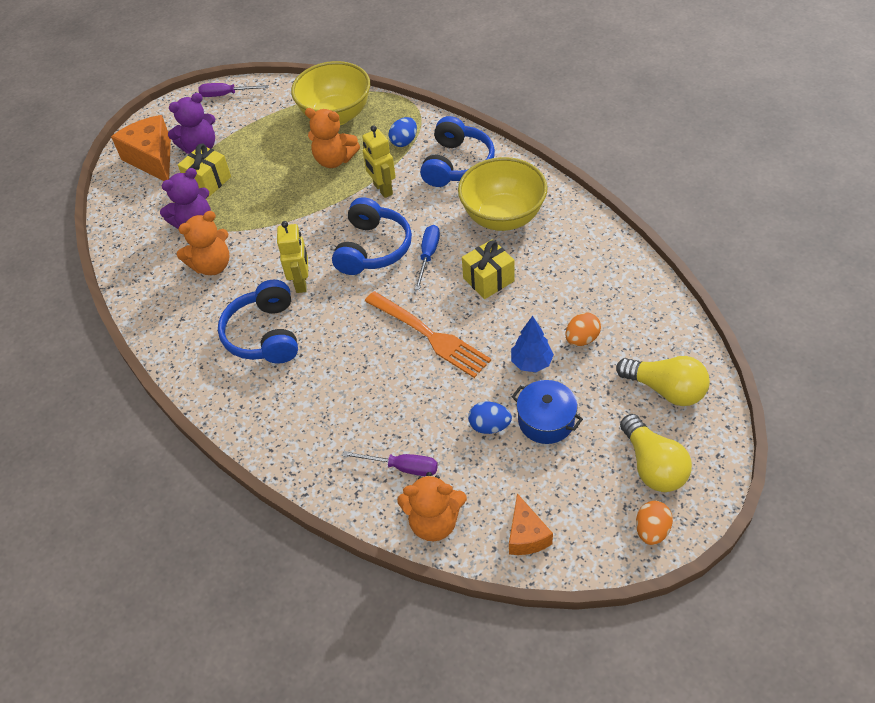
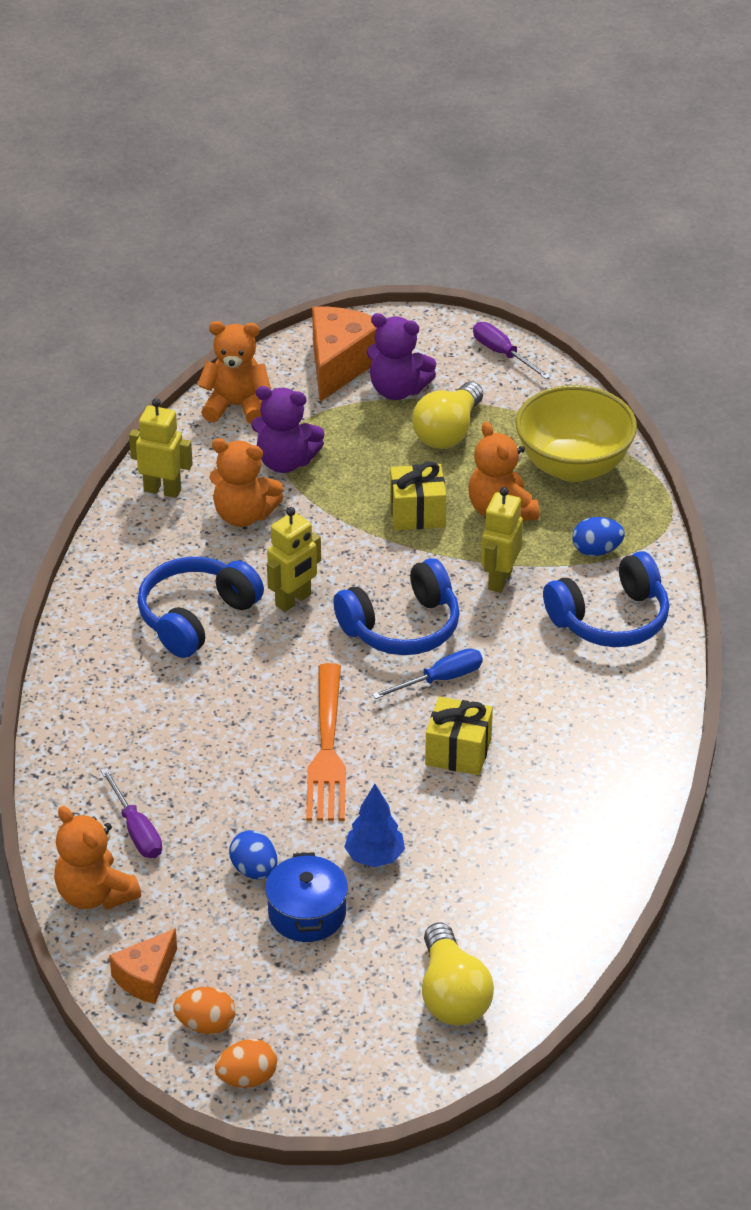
camera: 45 degrees right, 10 degrees down
yellow gift [178,144,231,197] -> yellow gift moved to [390,461,446,530]
yellow bowl [458,157,548,231] -> none
orange egg [565,313,601,346] -> orange egg moved to [173,987,235,1034]
yellow light bulb [620,414,692,492] -> yellow light bulb moved to [412,382,483,449]
none -> yellow robot [129,398,193,498]
none -> orange teddy bear [197,321,271,424]

